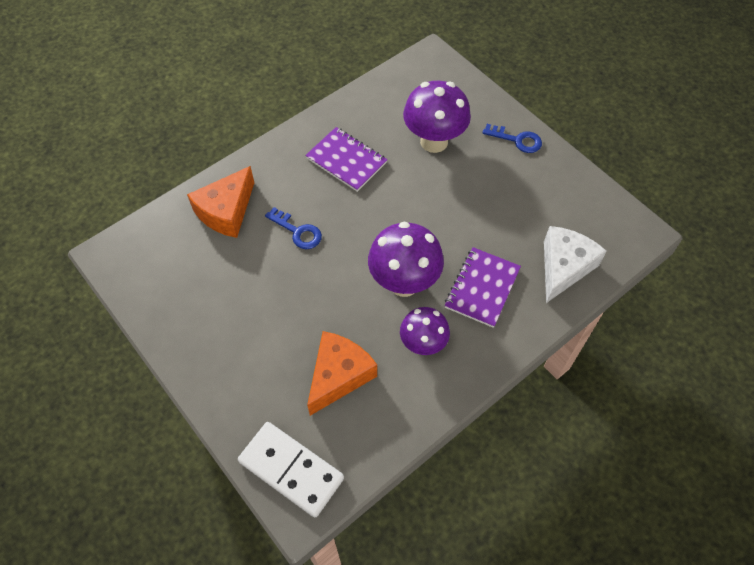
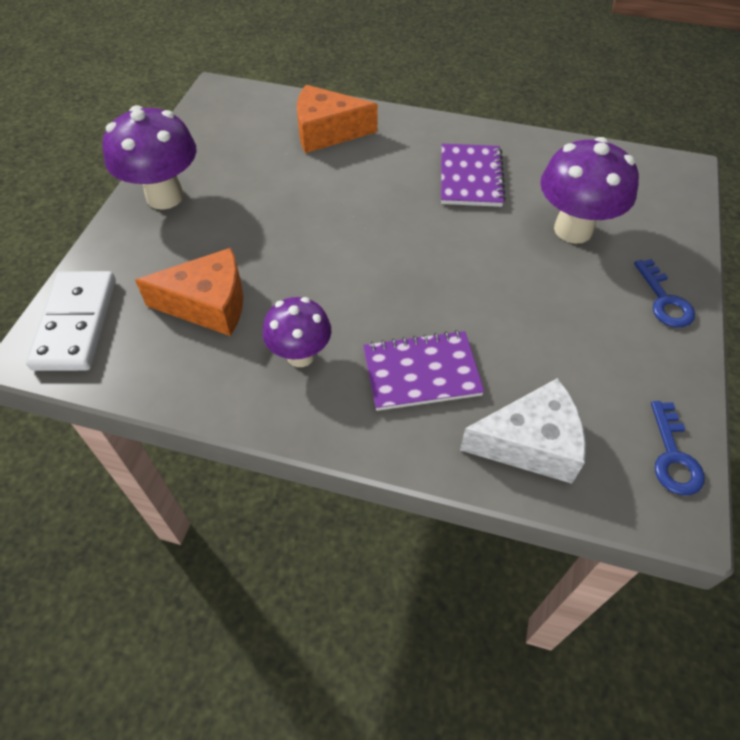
camera: 55 degrees right, 5 degrees down
blue key [265,207,322,249] -> blue key moved to [651,401,705,495]
purple mushroom [368,222,444,297] -> purple mushroom moved to [102,105,196,210]

